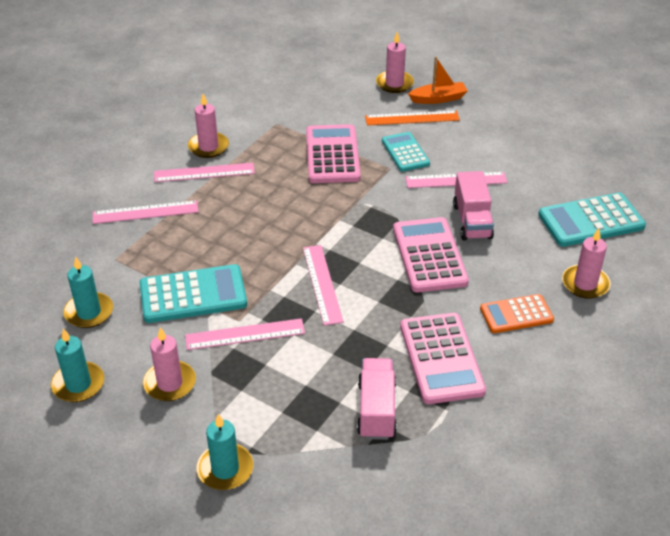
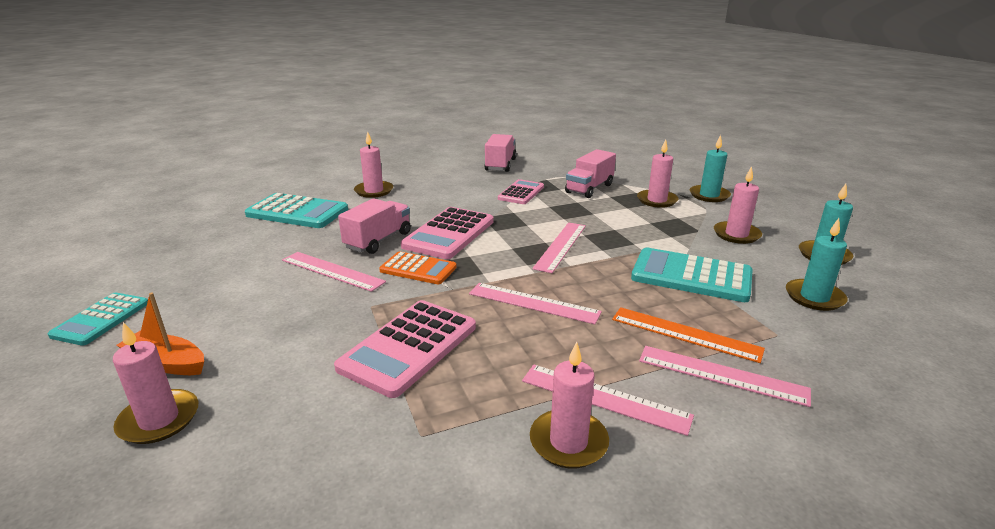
camera: 145 degrees left, 15 degrees down
pink ruler [185,318,305,350] -> pink ruler moved to [469,283,602,324]
orange ruler [365,110,460,125] -> orange ruler moved to [612,307,765,363]
turquoise calculator [382,132,430,172] -> turquoise calculator moved to [47,292,148,346]
pink calculator [400,313,486,404] -> pink calculator [498,179,544,204], size x0.63
orange calculator [480,294,554,333] -> orange calculator moved to [379,251,457,284]
none -> pink truck [484,134,517,172]
none -> pink candle [637,139,679,208]

